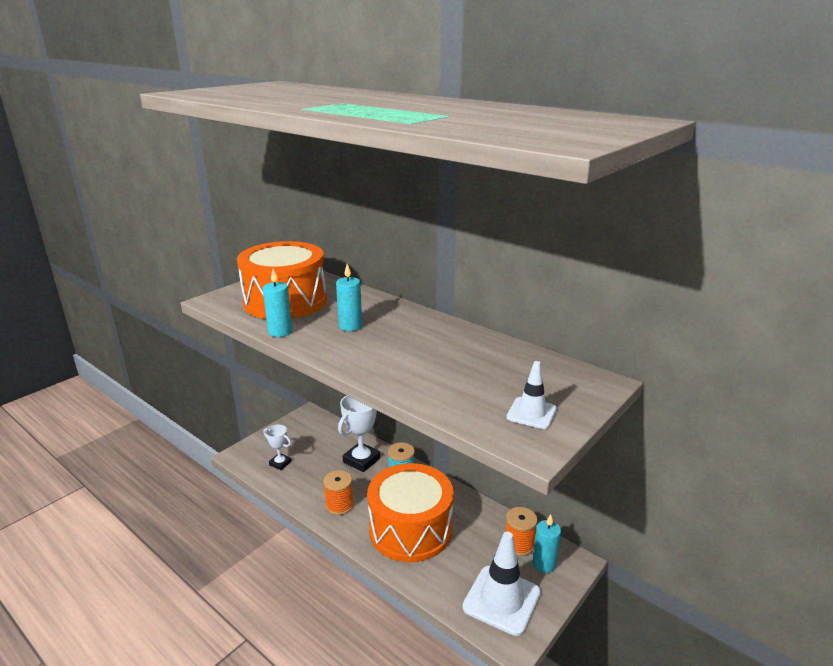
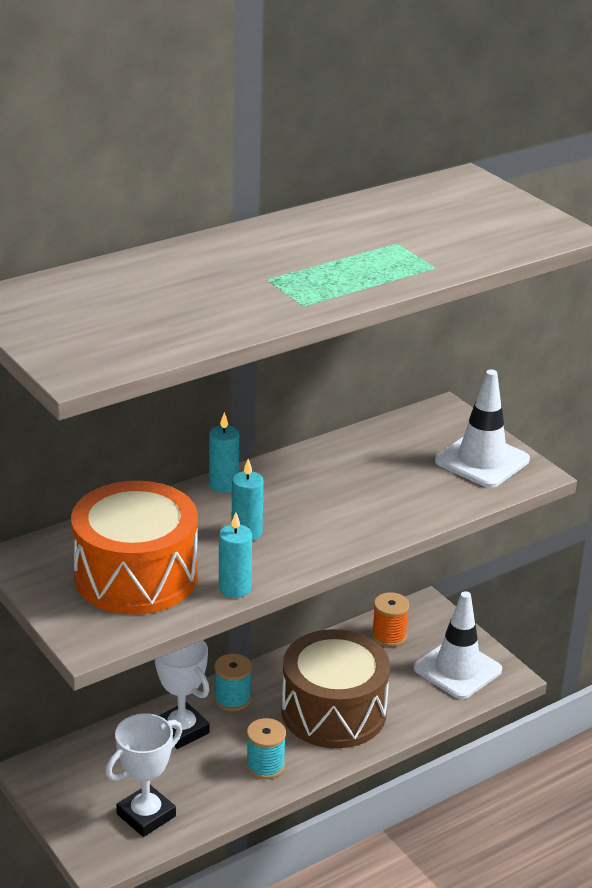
camera: 75 degrees left, 5 degrees up
white trophy [263,425,291,470] -> white trophy [105,713,182,837], size x1.74
orange spool [323,470,354,515] -> turquoise spool [246,718,286,779]
orange drum [367,463,454,562] -> brown drum [281,629,390,748]
white traffic cone [507,361,557,429] -> white traffic cone [435,369,530,488], size x1.80
turquoise candle [532,514,561,573] -> turquoise candle moved to [209,412,239,493]

